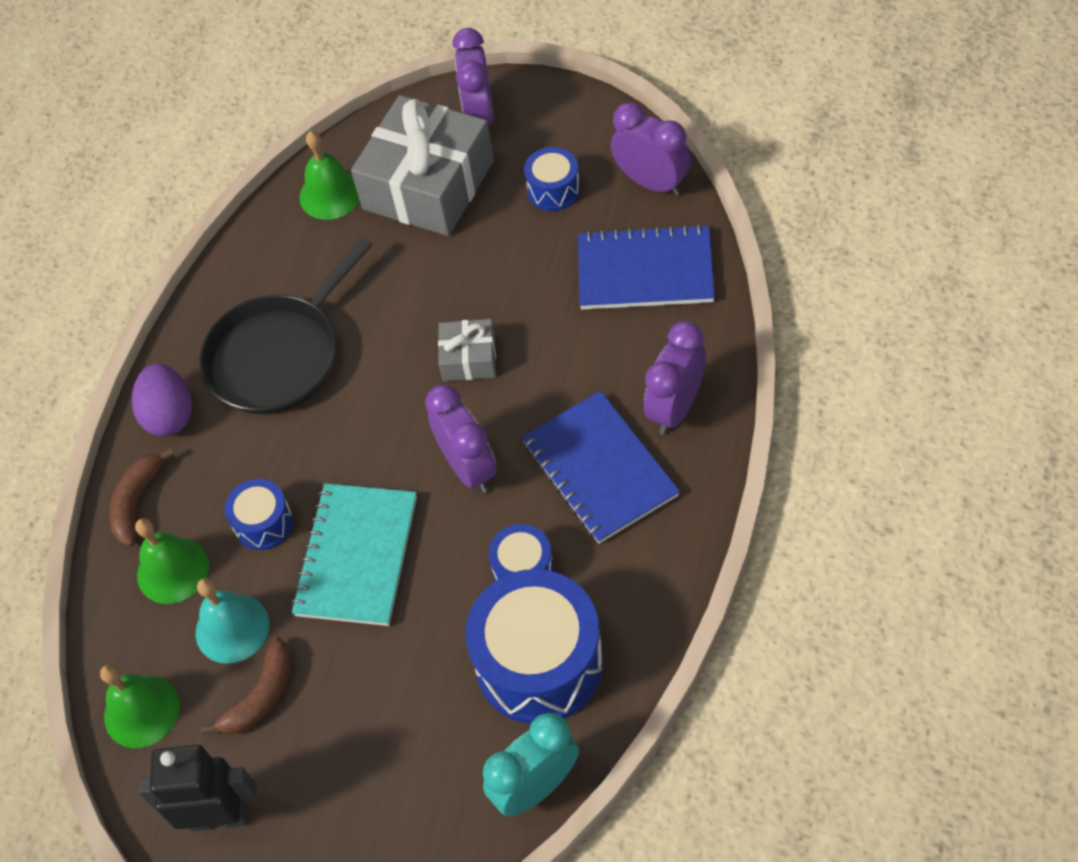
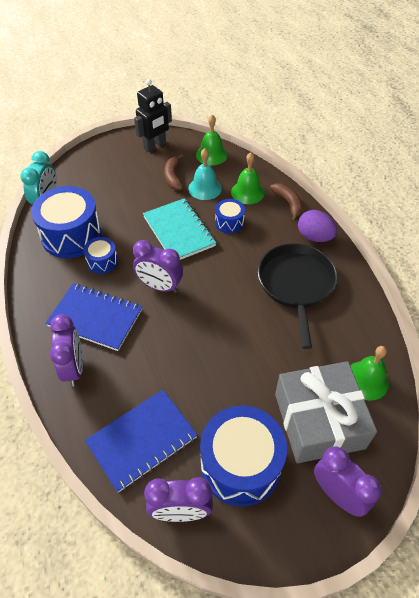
camera: 135 degrees right, 5 degrees down
grey gift [438,319,496,381] -> none
blue drum [524,147,580,211] -> blue drum [200,405,287,506], size x2.01

